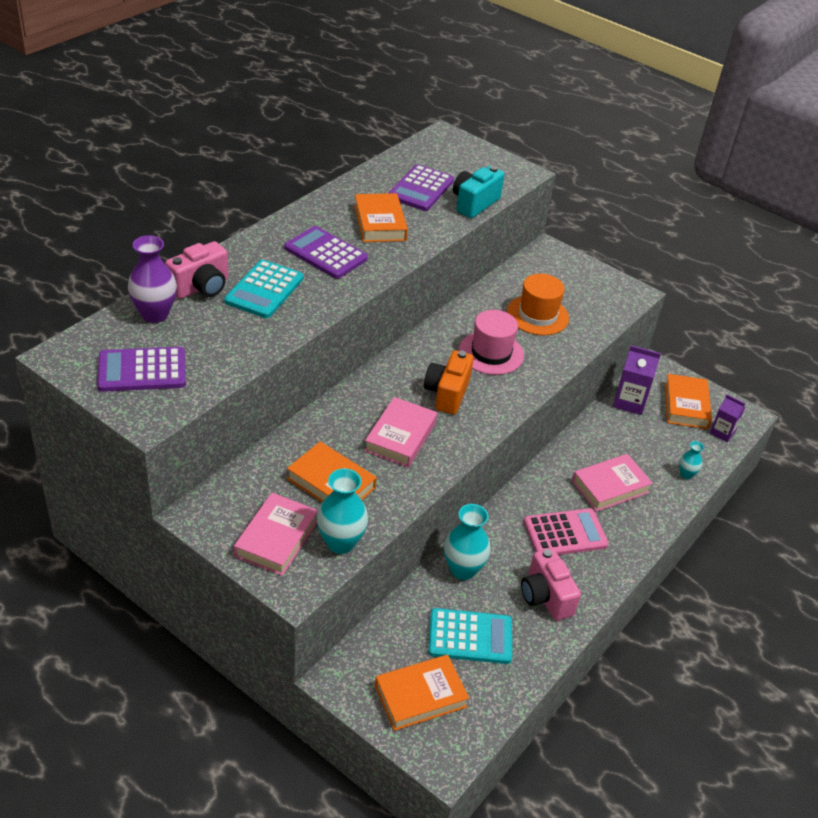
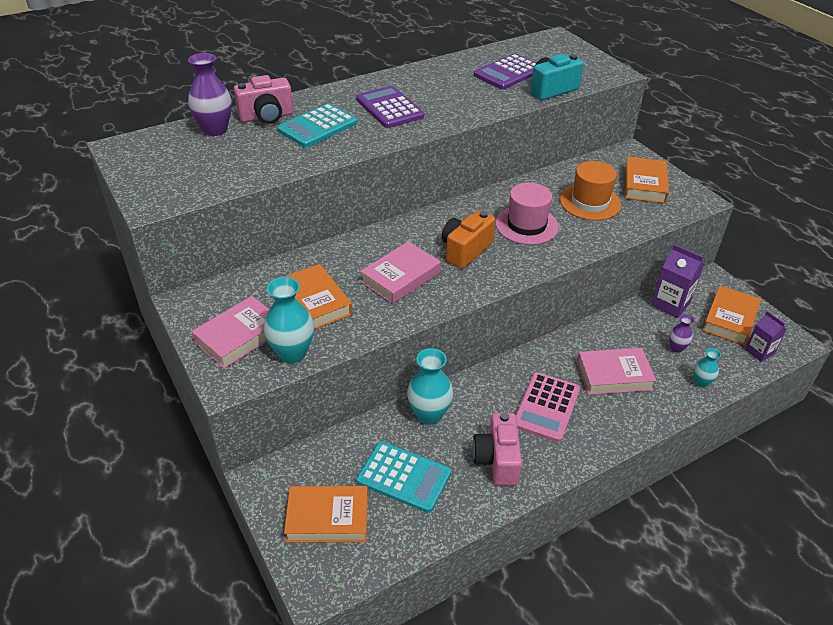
camera: 25 degrees right, 0 degrees up
purple calculator [97,347,186,392] -> none
orange book [354,193,408,242] -> orange book moved to [625,157,669,204]
pink calculator [524,508,609,555] -> pink calculator turned 105 degrees clockwise [516,372,580,442]
none -> purple vase [669,314,694,353]

